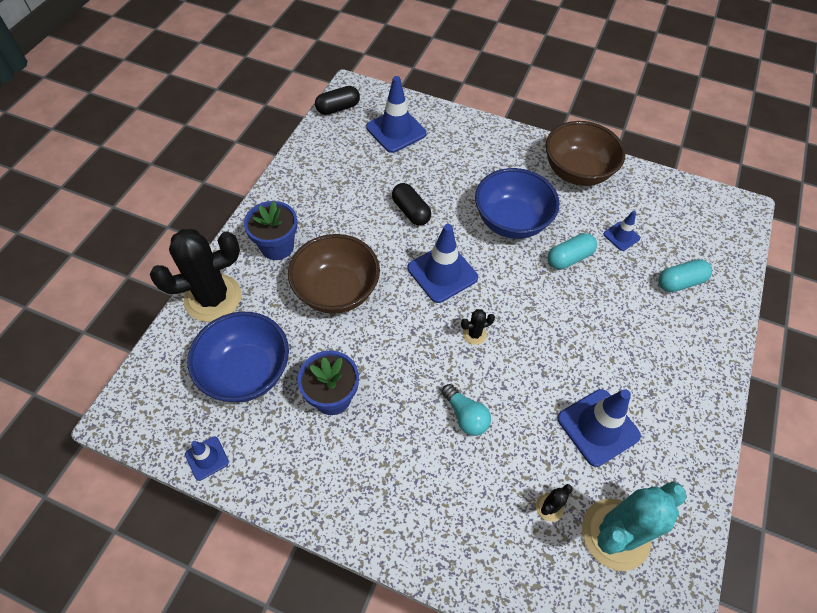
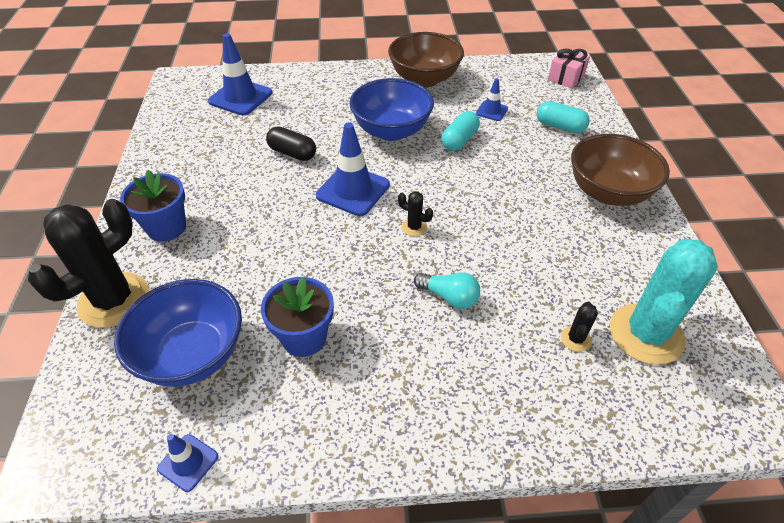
camera: 25 degrees left, 10 degrees down
brown bowl [288,234,380,314] -> brown bowl moved to [571,134,670,206]
black capsule [315,86,360,115] -> none
black cactus [461,309,495,345] -> black cactus turned 75 degrees clockwise [398,191,433,236]
blue traffic cone [558,389,641,467] -> none
turquoise capsule [658,259,712,292] -> turquoise capsule turned 75 degrees clockwise [537,101,590,133]
none -> pink gift [548,48,590,89]

